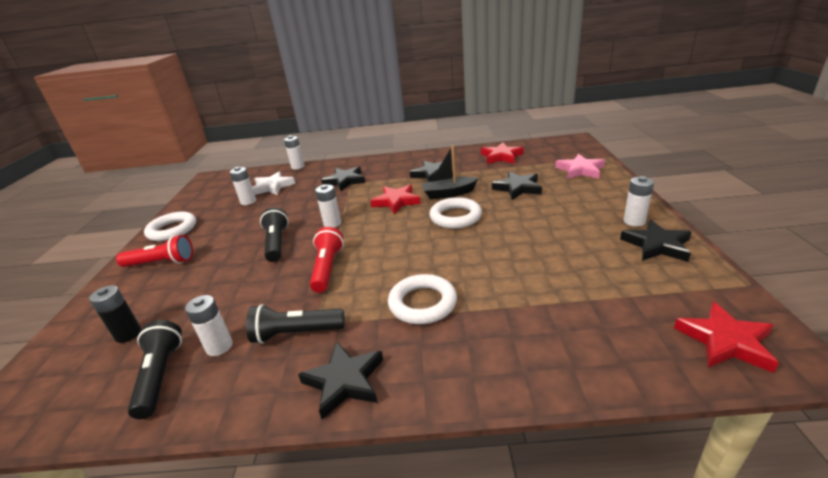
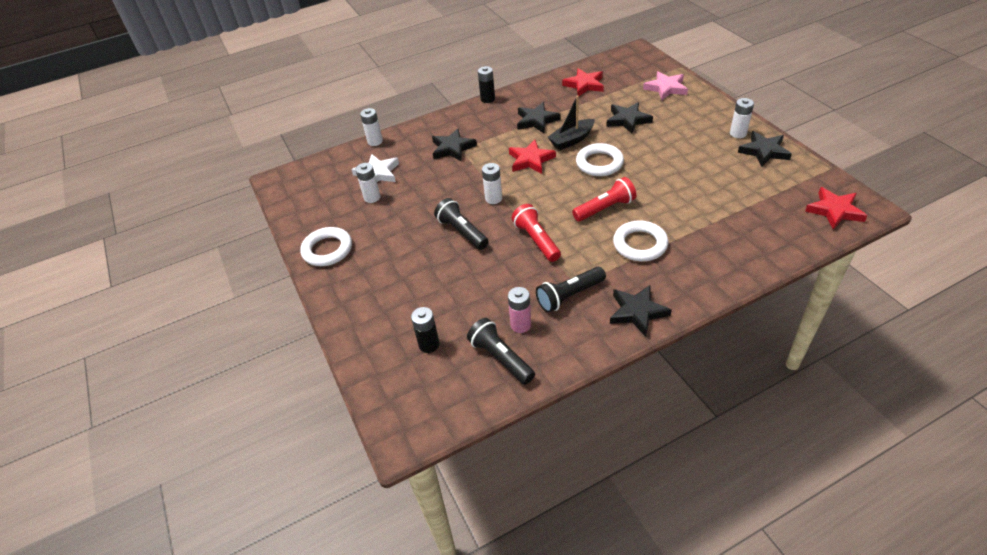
camera: 25 degrees left, 15 degrees up
red flashlight [116,235,193,267] -> red flashlight moved to [572,177,636,221]
white battery [185,295,233,356] -> pink battery [508,287,531,333]
none -> black battery [478,66,495,103]

